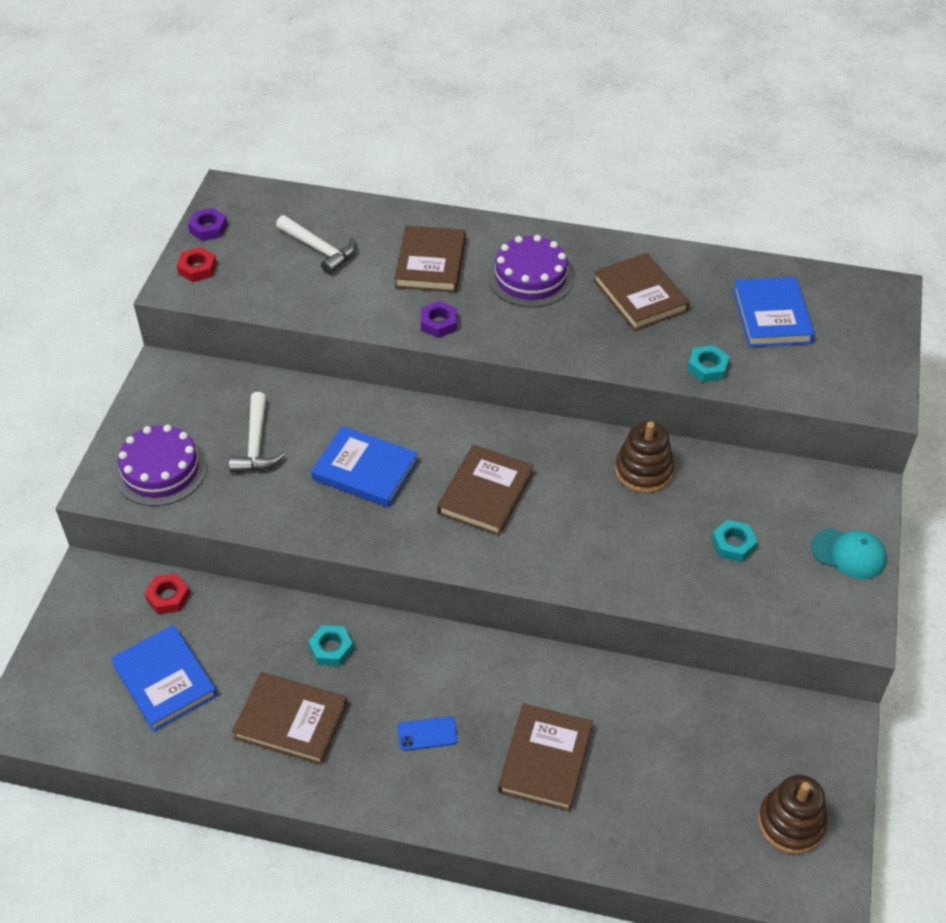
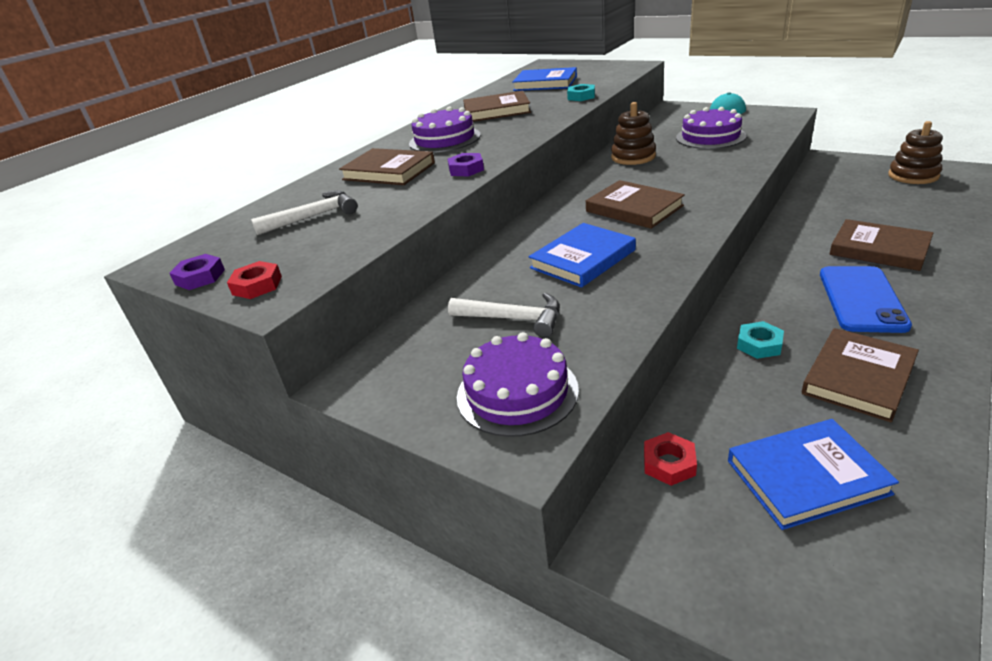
camera: 65 degrees left, 15 degrees down
blue phone [397,716,458,751] -> blue phone [820,266,912,333], size x2.09
turquoise nut [711,520,758,562] -> purple cake [676,107,746,149]

